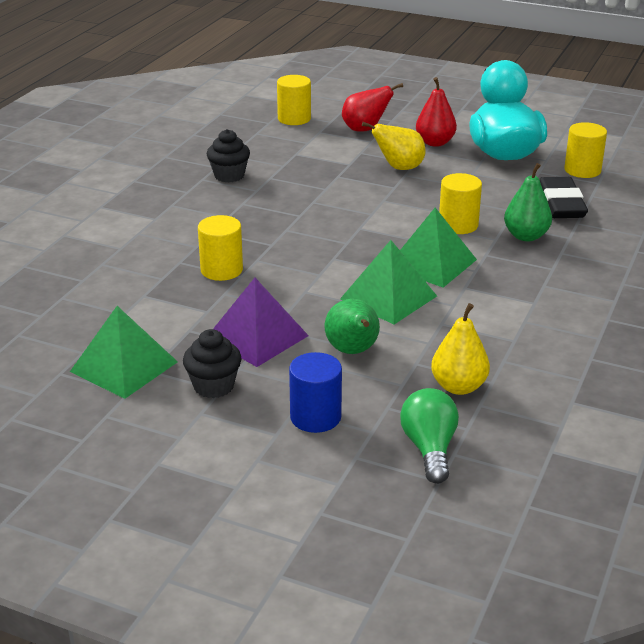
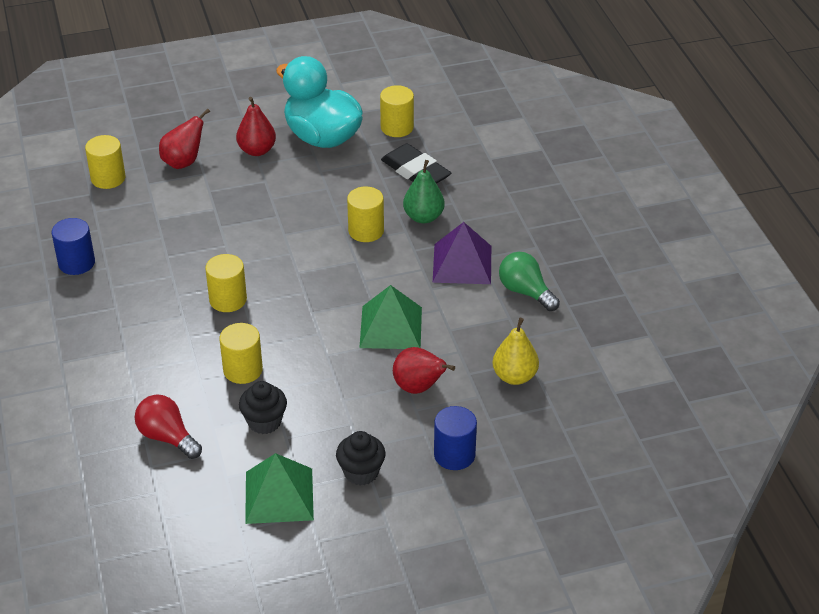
camera: 40 degrees left, 10 degrees up
black cupcake [207,129,250,183] -> black cupcake moved to [239,381,287,434]
purple pyramid [213,278,309,367] -> purple pyramid moved to [433,222,491,284]
green pear [325,299,380,354] -> red pear [393,347,455,394]
yellow pear [362,122,426,170] -> none
green pyramid [400,207,477,288] -> none
green light bulb [400,388,459,484] -> green light bulb moved to [499,252,560,311]
none -> blue cylinder [51,218,95,275]
none -> red light bulb [135,395,202,459]
none -> yellow cylinder [205,254,247,312]

